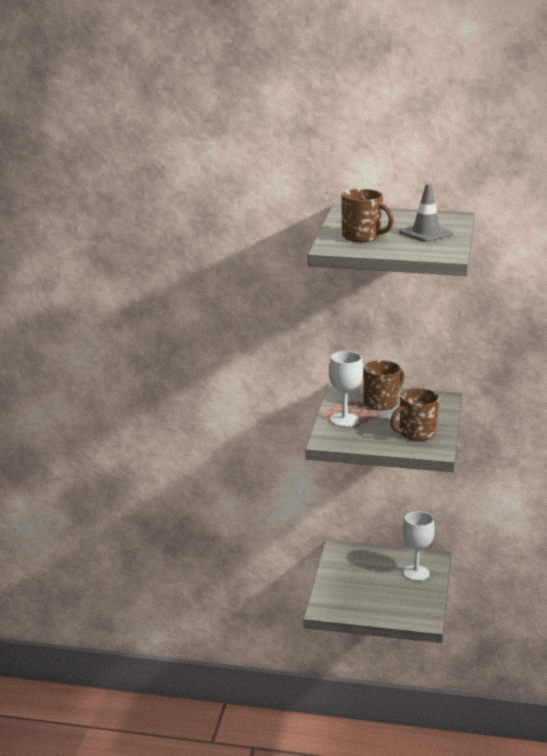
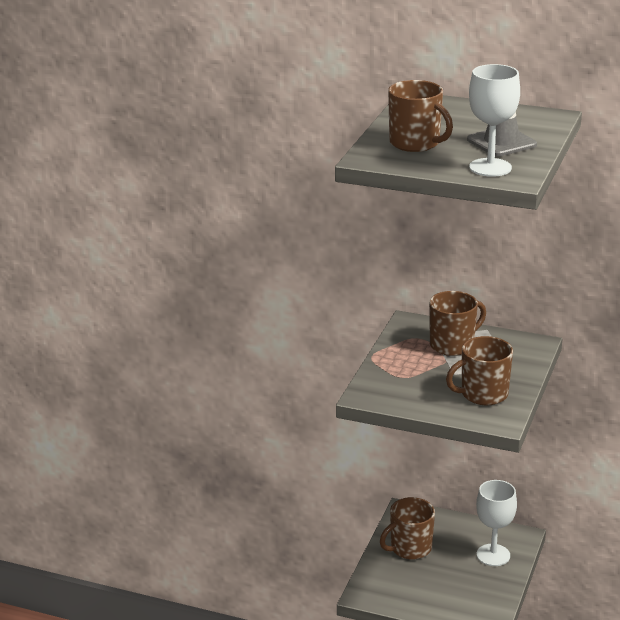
camera: 10 degrees right, 5 degrees up
white goblet [329,351,363,427] -> white goblet moved to [469,64,520,177]
none -> brown mug [380,497,435,559]

